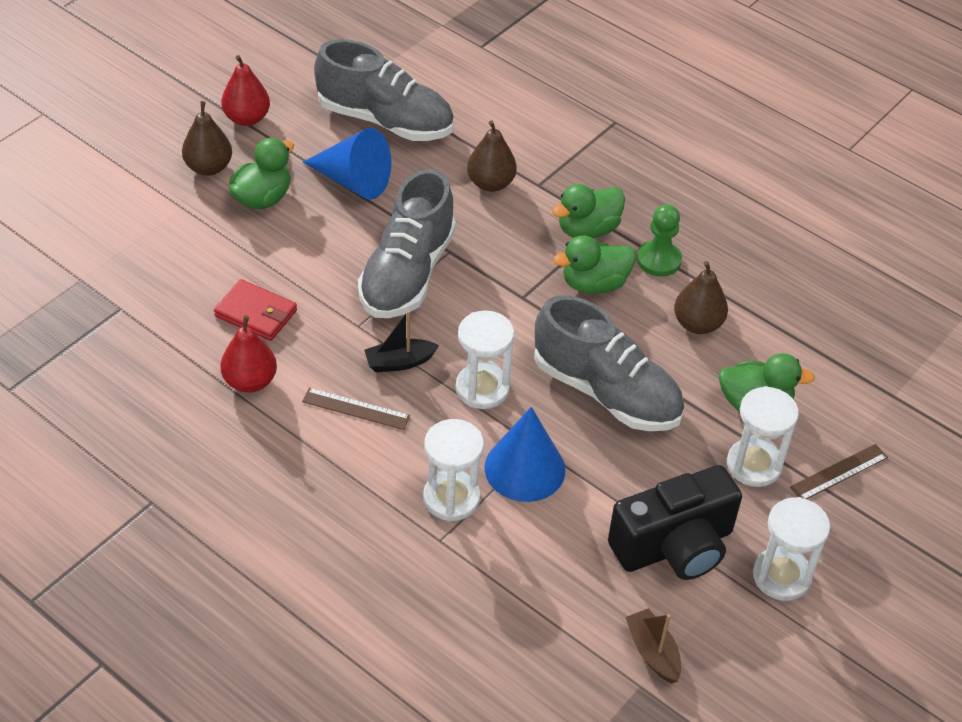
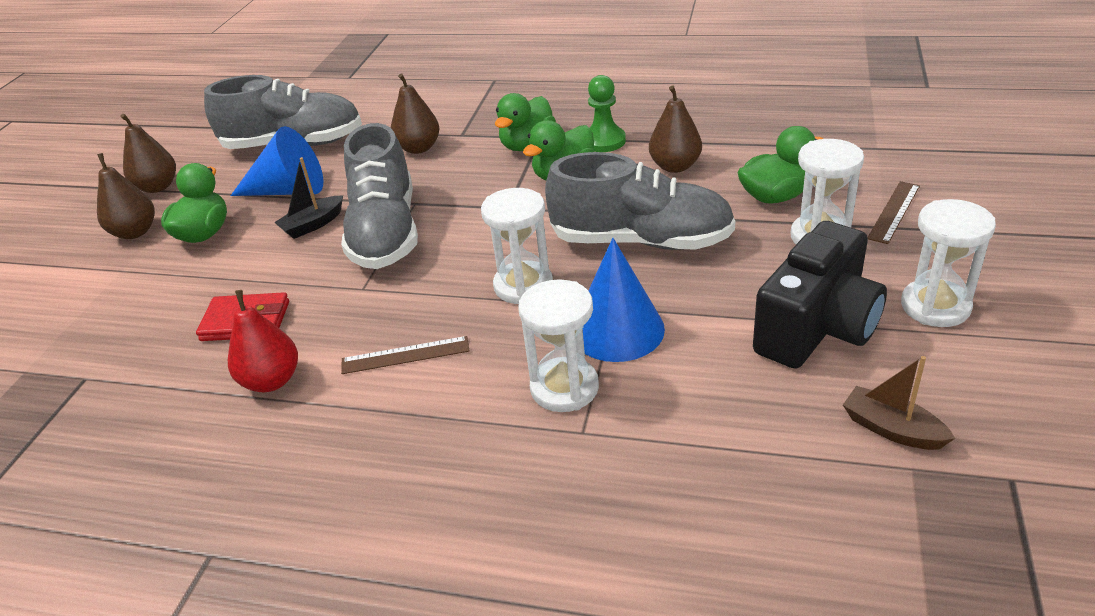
camera: 20 degrees left, 10 degrees down
red pear [221,55,270,126] -> brown pear [120,114,176,193]
black boat [364,310,439,372] -> black boat moved to [274,157,343,239]

